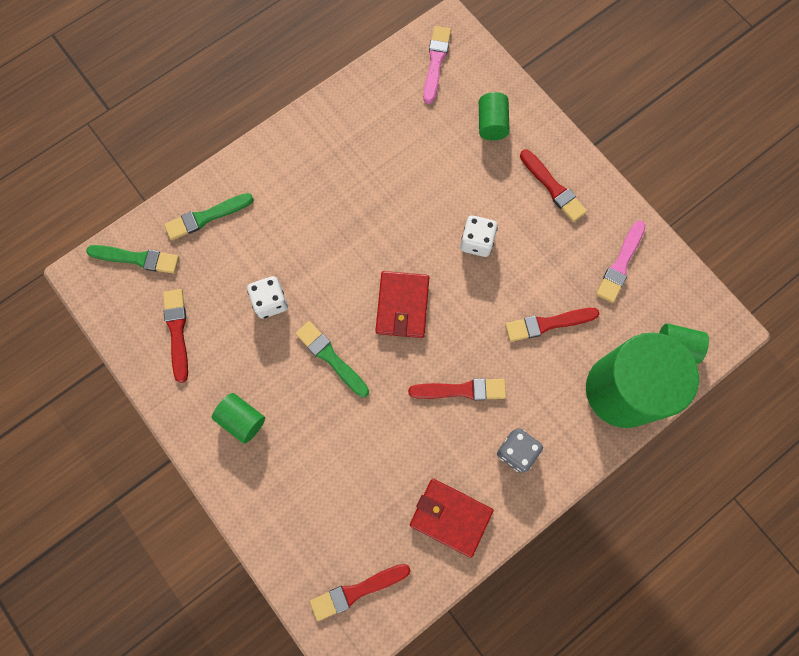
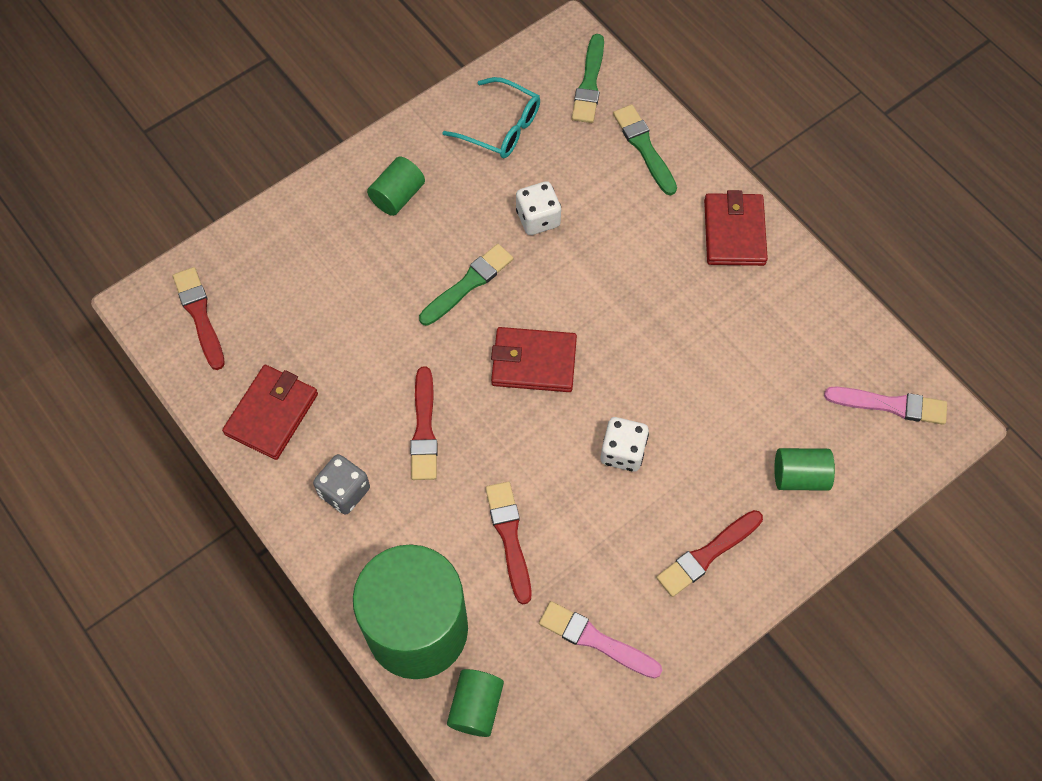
camera: 90 degrees right, 10 degrees down
red brush [163,289,188,383] -> turquoise glasses [442,77,540,158]
none -> red wallet [704,190,768,266]

